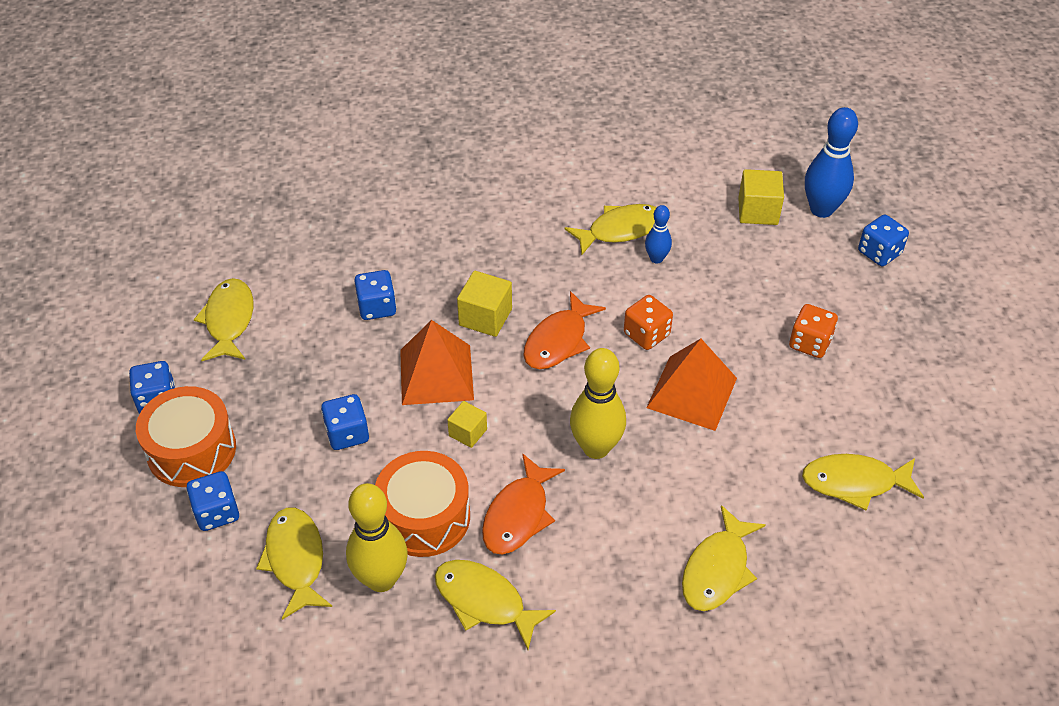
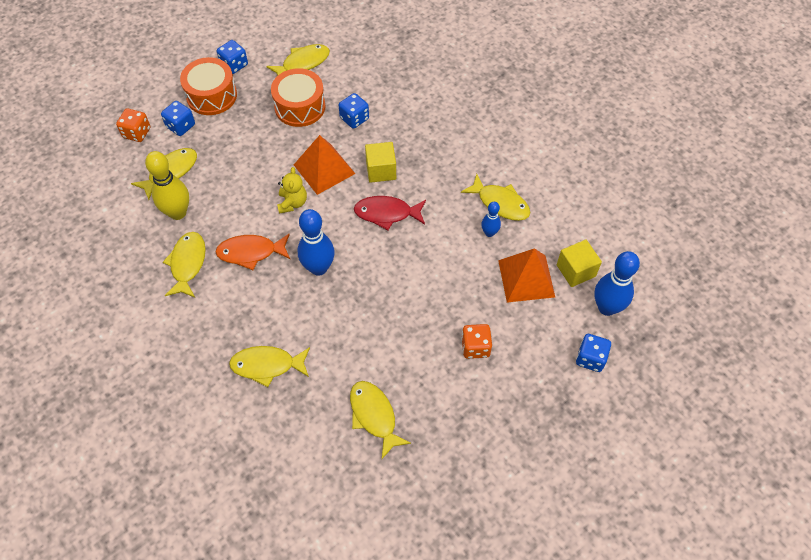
camera: 60 degrees right, 10 degrees up
blue dice [321,394,369,450] -> none
orange drum [375,451,470,557] -> orange drum moved to [271,68,325,127]
yellow cube [447,401,487,448] -> yellow teddy bear [277,167,307,214]
orange fish [523,291,606,369] -> red fish [354,196,426,230]
yellow bowling pin [570,348,626,459] -> blue bowling pin [298,209,335,276]
orange dice [624,295,673,350] -> orange dice moved to [116,108,150,142]
orange pyramid [646,339,737,431] -> orange pyramid moved to [498,248,555,303]

